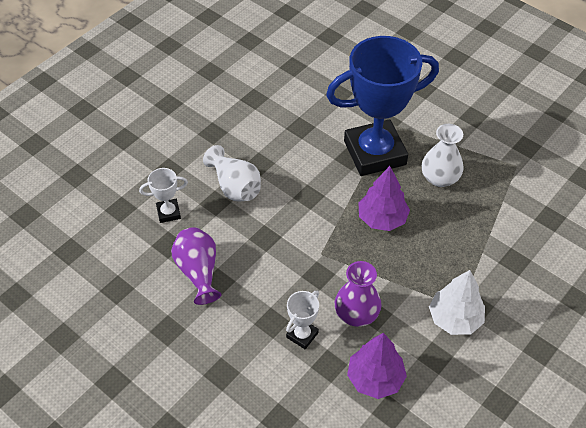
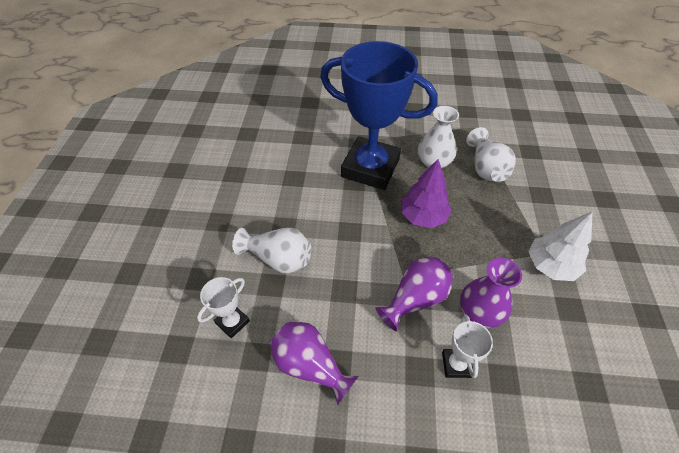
camera: 35 degrees left, 0 degrees up
blue trophy [326,36,439,176] -> blue trophy turned 75 degrees clockwise [320,41,438,190]
purple tree [347,333,407,399] -> none
none -> purple vase [375,257,453,332]
none -> white vase [466,127,516,182]

